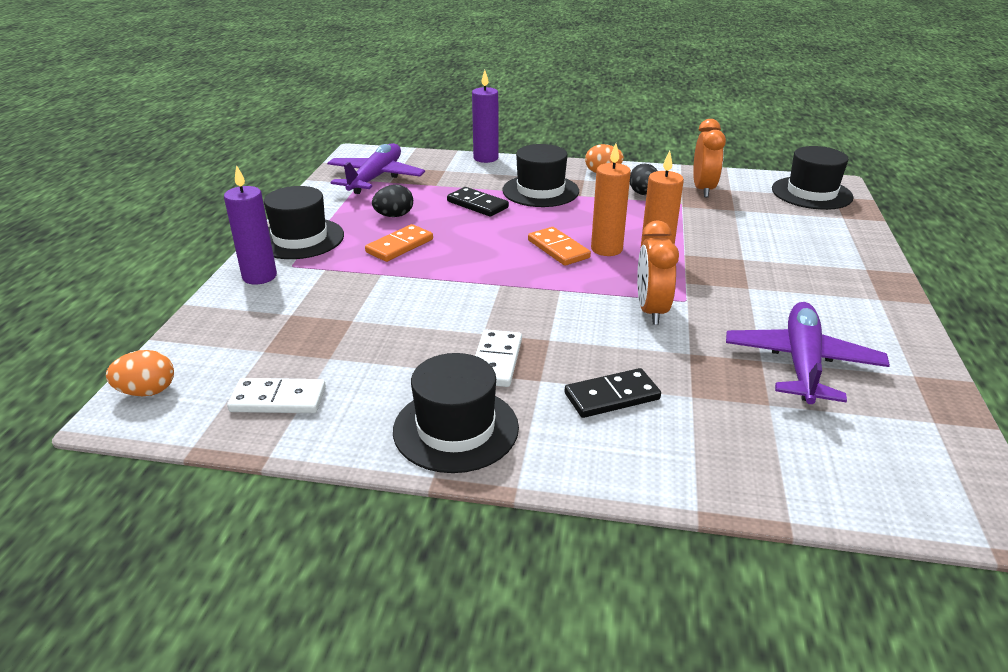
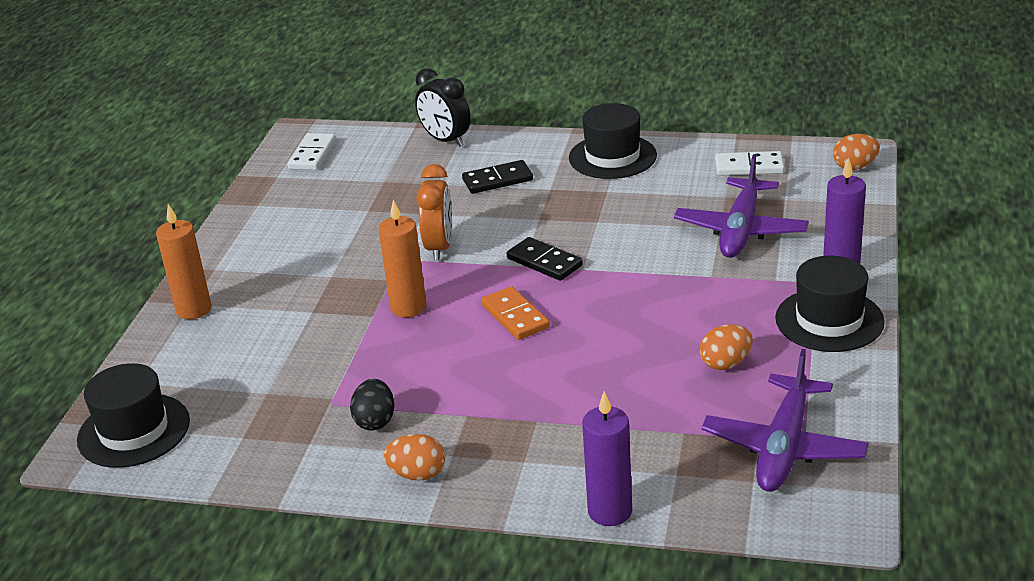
camera: 175 degrees left, 0 degrees up
orange domino [365,224,433,262] -> none
black egg [372,185,413,217] -> orange egg [699,324,753,370]
black domino [447,187,509,217] -> black domino moved to [507,237,583,281]
white domino [475,329,522,387] -> white domino moved to [288,133,336,170]
black hat [502,144,579,207] -> none
orange candle [591,143,631,256] -> orange candle moved to [156,204,212,319]
orange clock [693,119,726,197] -> none
purple plane [726,302,890,404] -> purple plane moved to [674,154,809,258]
none -> black clock [415,68,471,147]

